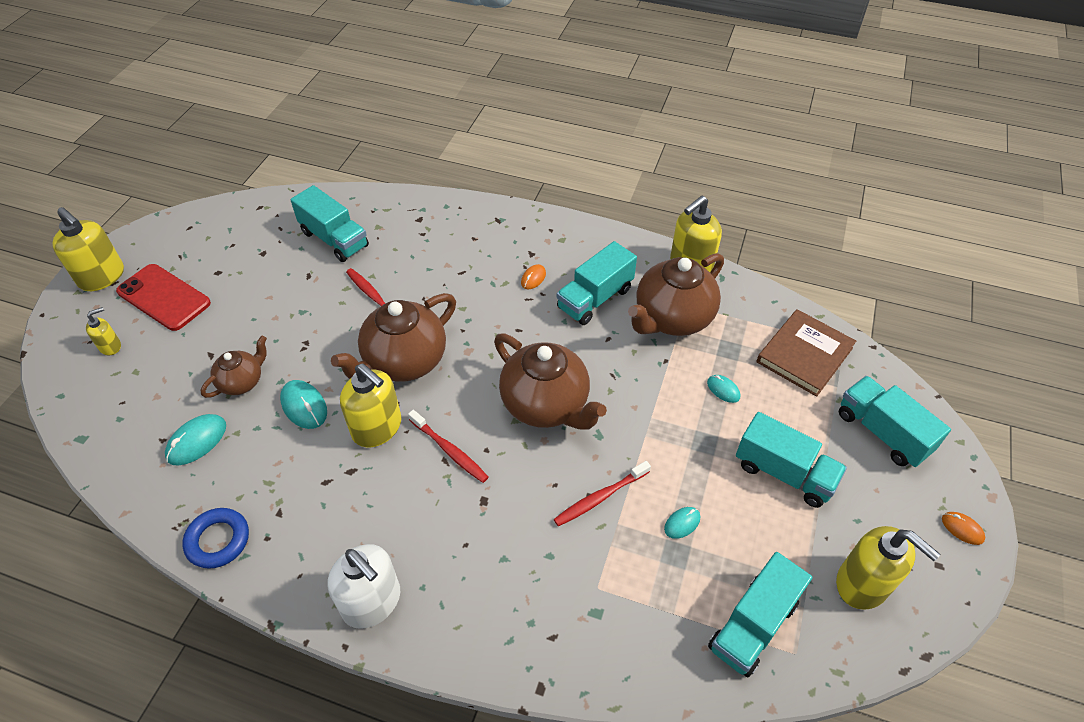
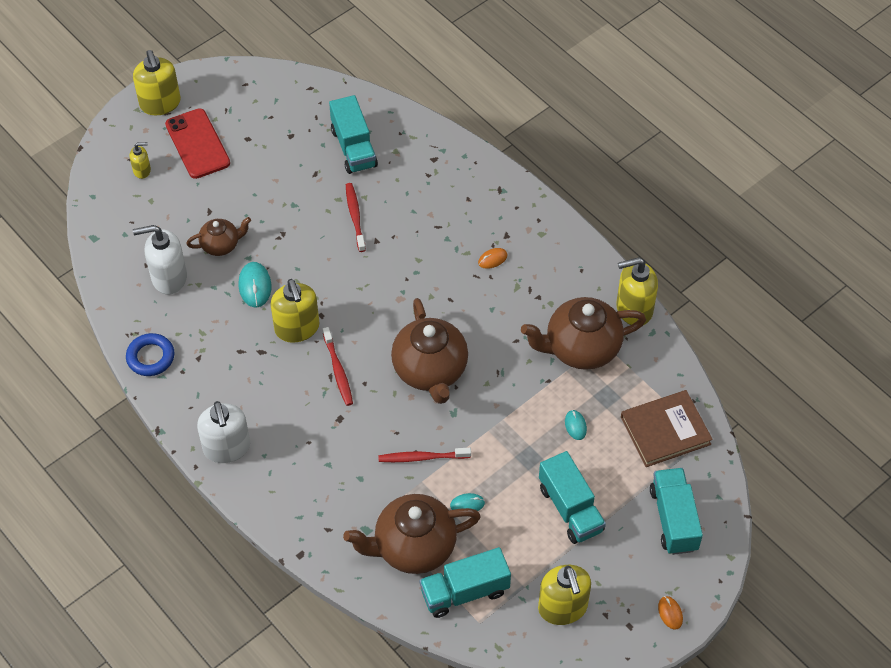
camera: 30 degrees right, 5 degrees up
turquoise mouse [165,414,226,465] -> white soap dispenser [133,225,187,295]
brown teapot [331,293,456,382] -> brown teapot moved to [343,494,481,574]
turquoise truck [557,241,637,325] -> none

